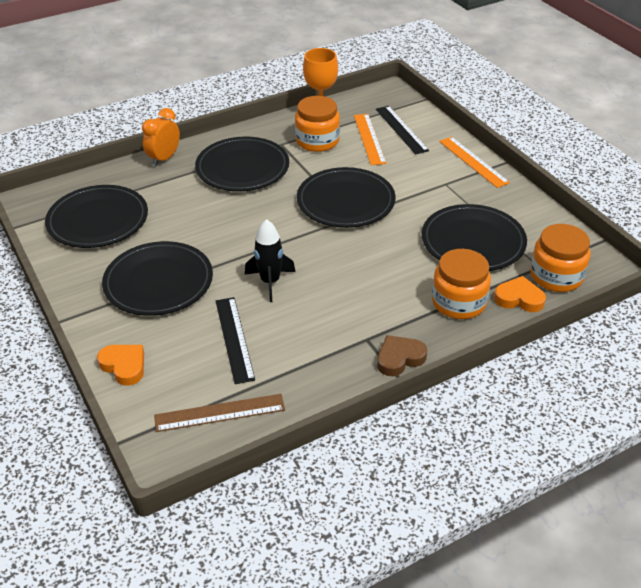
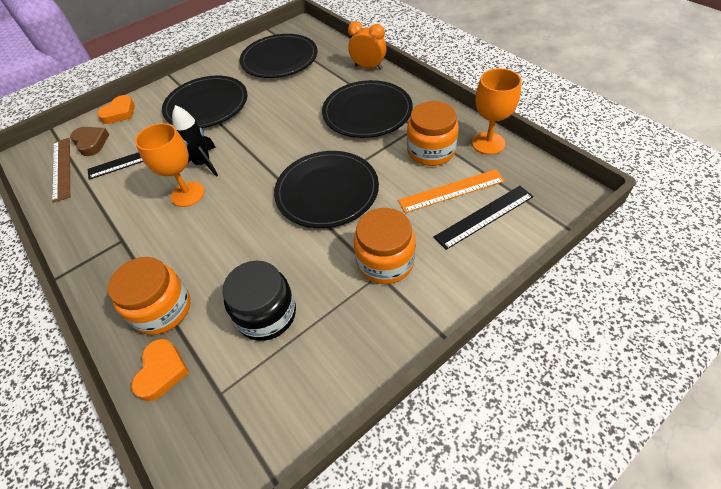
camera: 85 degrees right, 10 degrees up
brown heart [377,335,427,376] -> brown heart moved to [70,127,109,156]
black plate [422,204,527,271] -> black jar [222,261,296,341]
orange ruler [439,137,510,188] -> none
orange jar [530,224,591,292] -> orange jar moved to [354,208,416,284]
none -> orange goblet [135,123,204,207]

